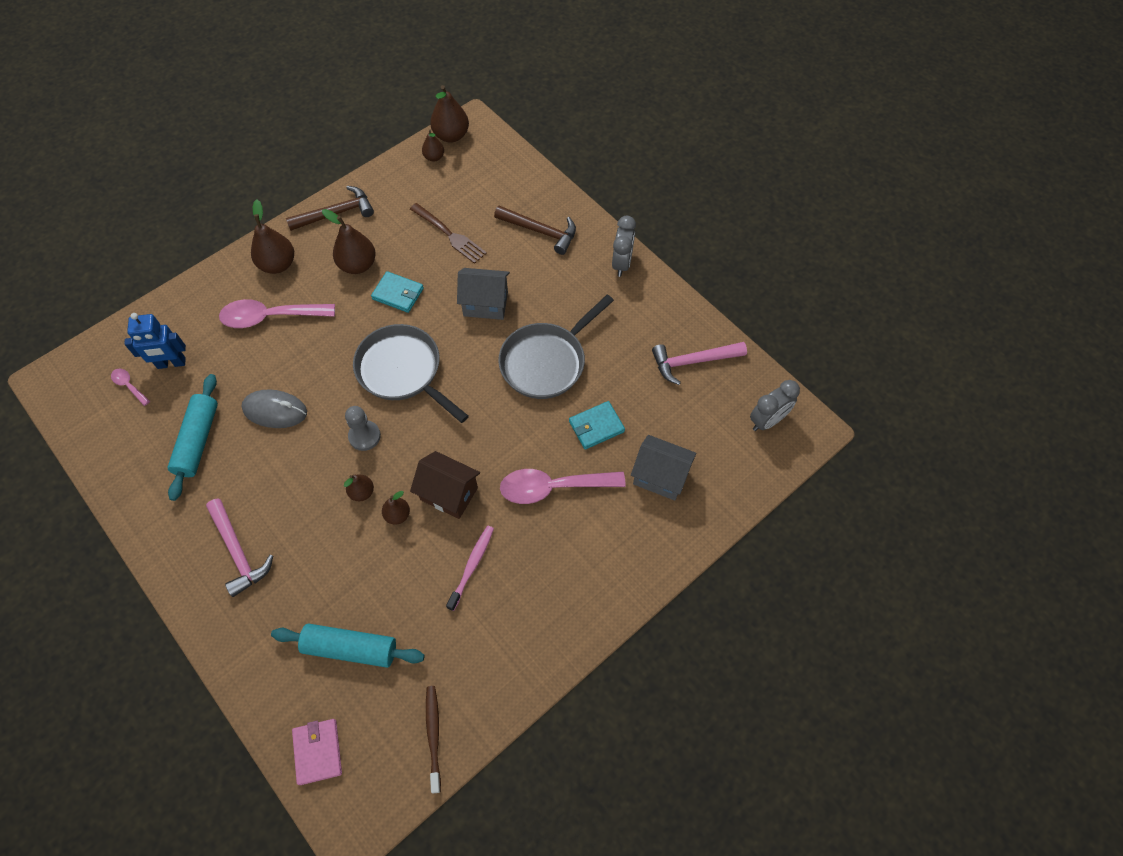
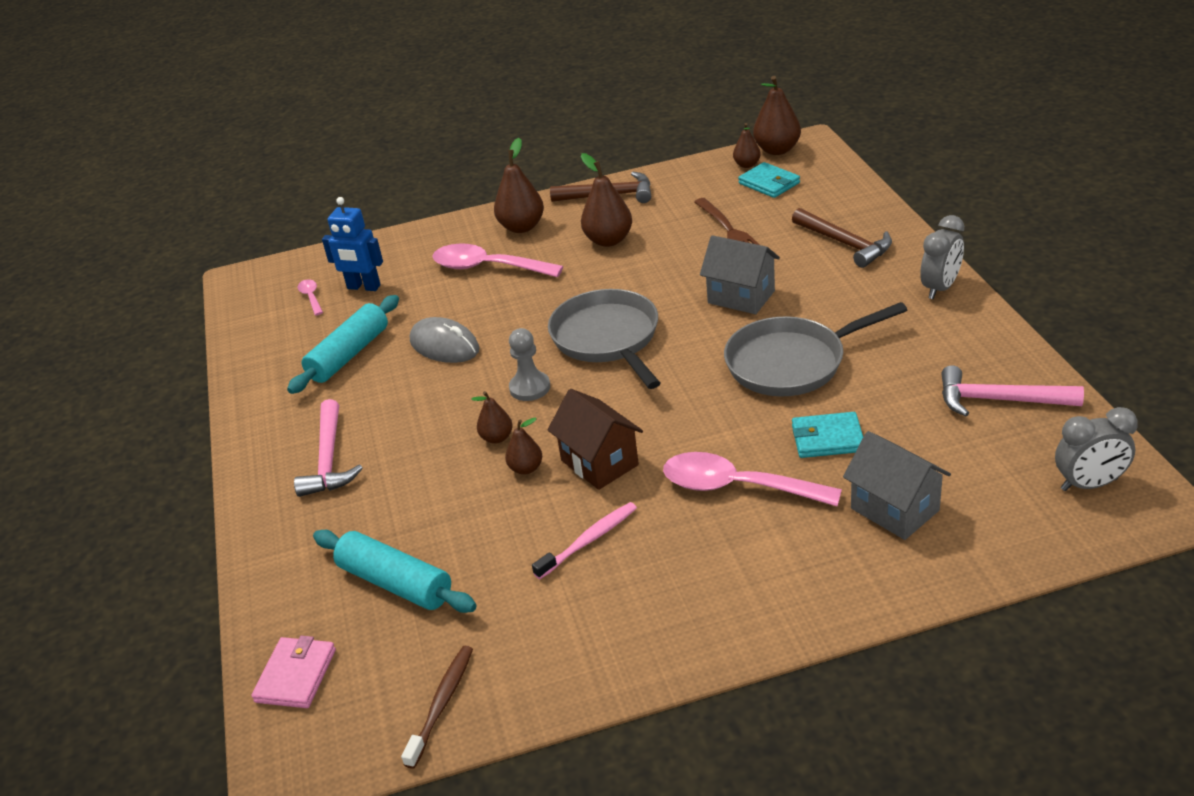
camera: 30 degrees right, 25 degrees down
turquoise wallet [371,271,424,313] -> turquoise wallet moved to [738,162,800,198]

